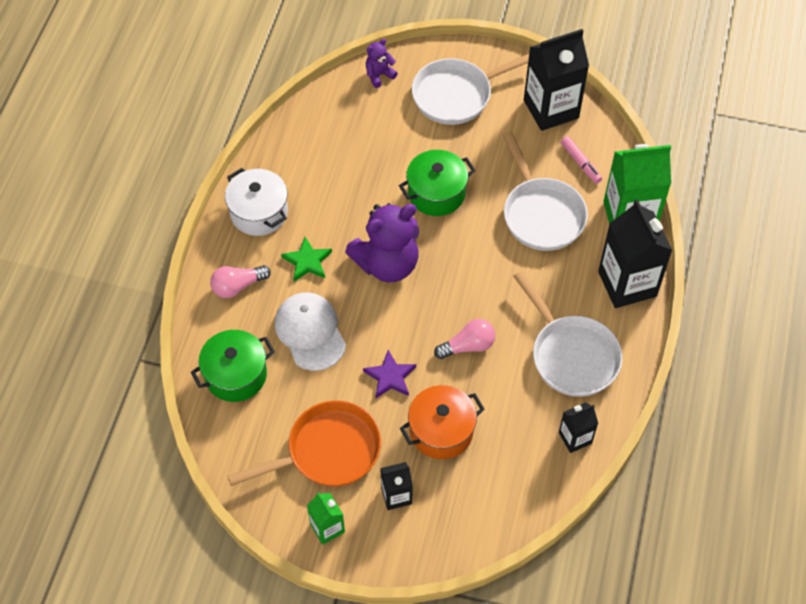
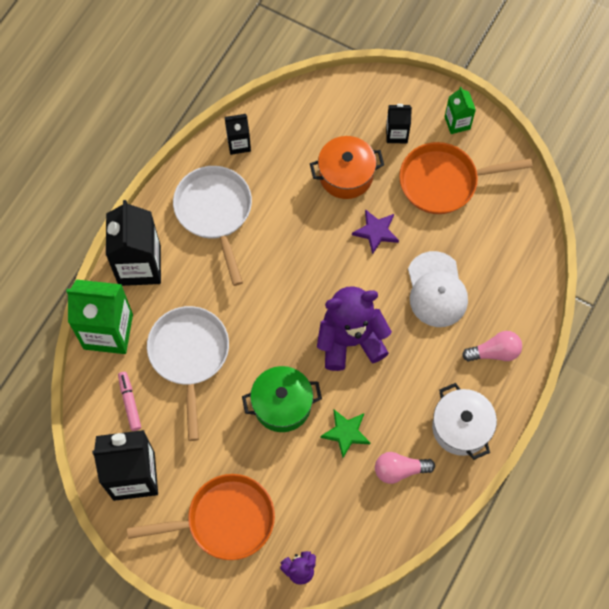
camera: 165 degrees left, 10 degrees up
green pot [191,330,275,402] -> none
green star [281,237,332,281] -> green star moved to [320,410,370,458]
white pan [412,54,529,125] -> orange pan [127,474,275,560]
pink light bulb [434,319,495,359] -> pink light bulb moved to [375,452,435,484]

